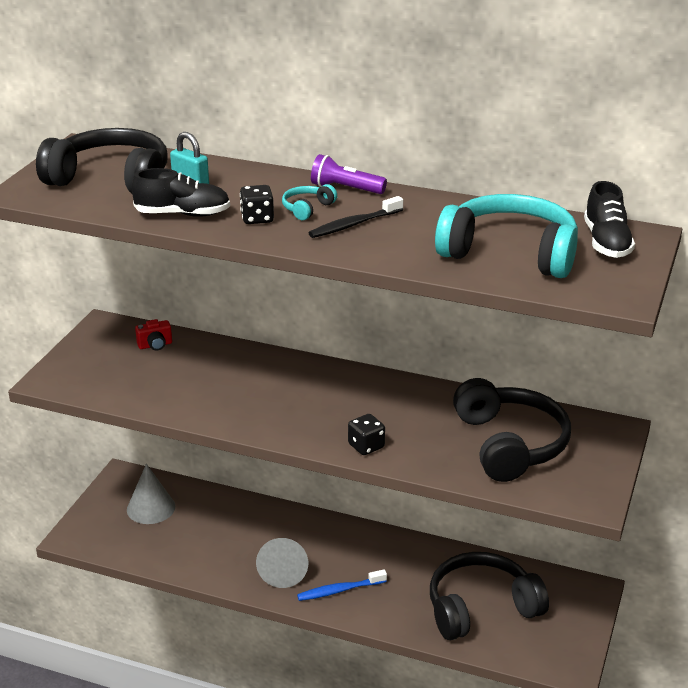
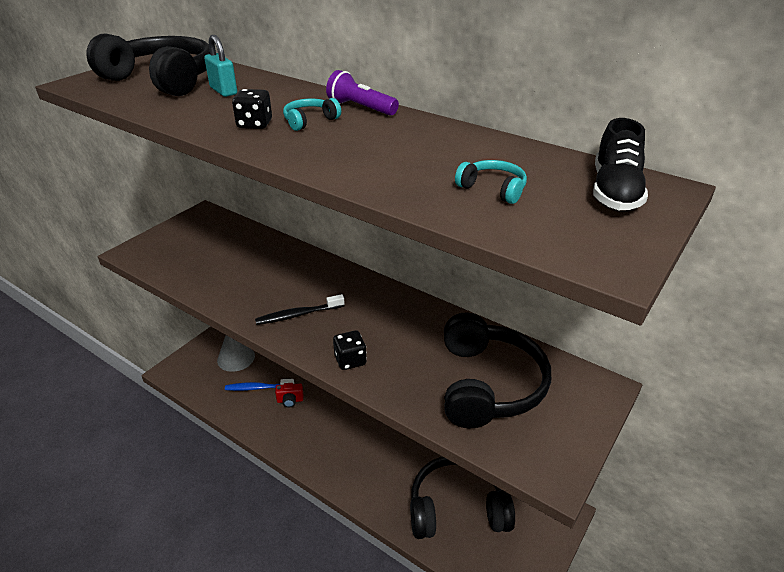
camera: 15 degrees right, 5 degrees up
black shoe [132,168,230,217] -> none
red camera [135,319,172,351] -> red camera moved to [275,383,303,408]
grey cone [256,538,308,588] -> none
blue toothbrush [297,569,387,601] -> blue toothbrush moved to [225,379,294,391]
black toothbrush [308,196,403,238] -> black toothbrush moved to [255,294,345,325]
turquoise headphones [435,194,578,278] -> turquoise headphones [455,160,527,204], size x0.42

